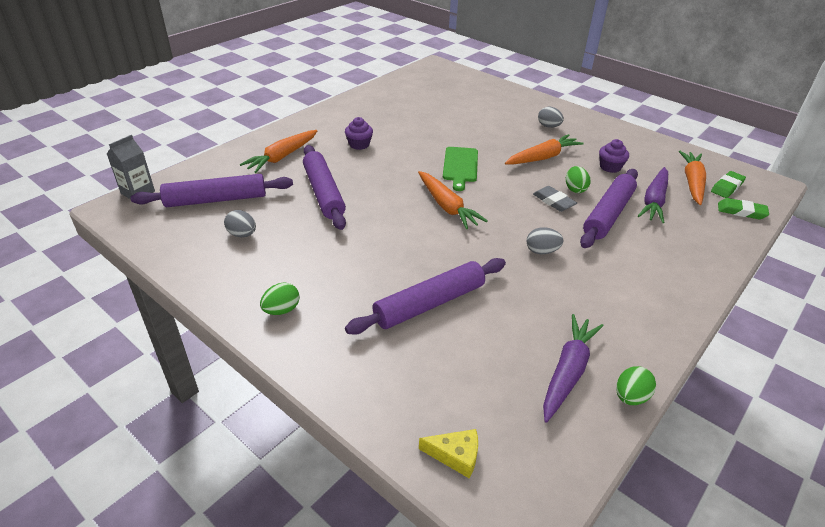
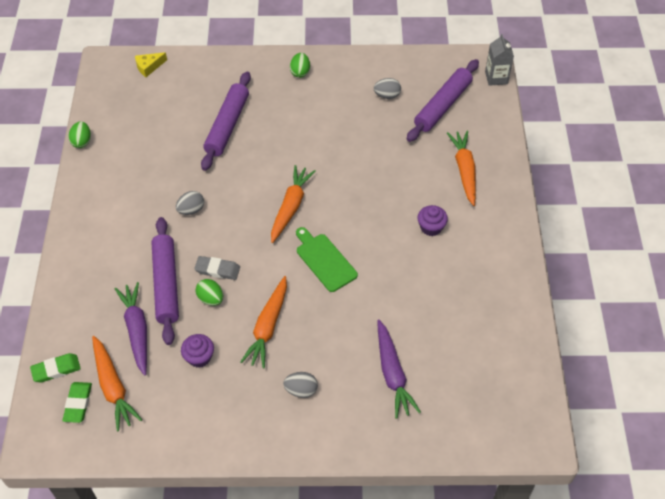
camera: 140 degrees right, 15 degrees up
purple rolling pin [303,145,346,230] -> none
orange carrot [418,171,488,229] -> orange carrot turned 90 degrees clockwise [271,165,316,243]
purple carrot [543,314,603,423] -> purple carrot moved to [377,319,421,419]

